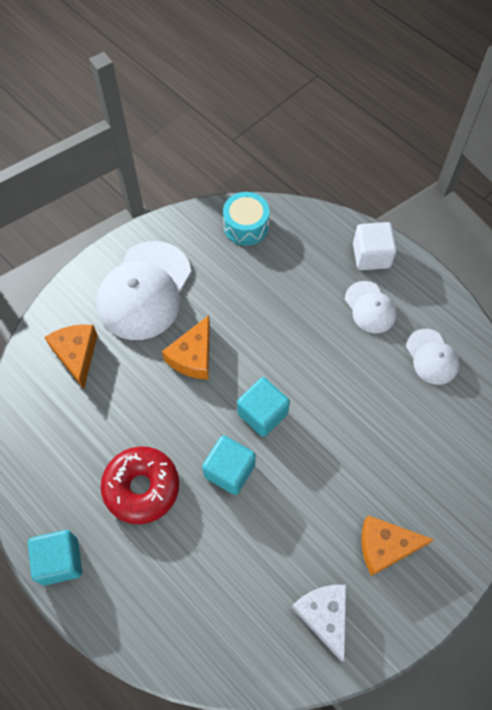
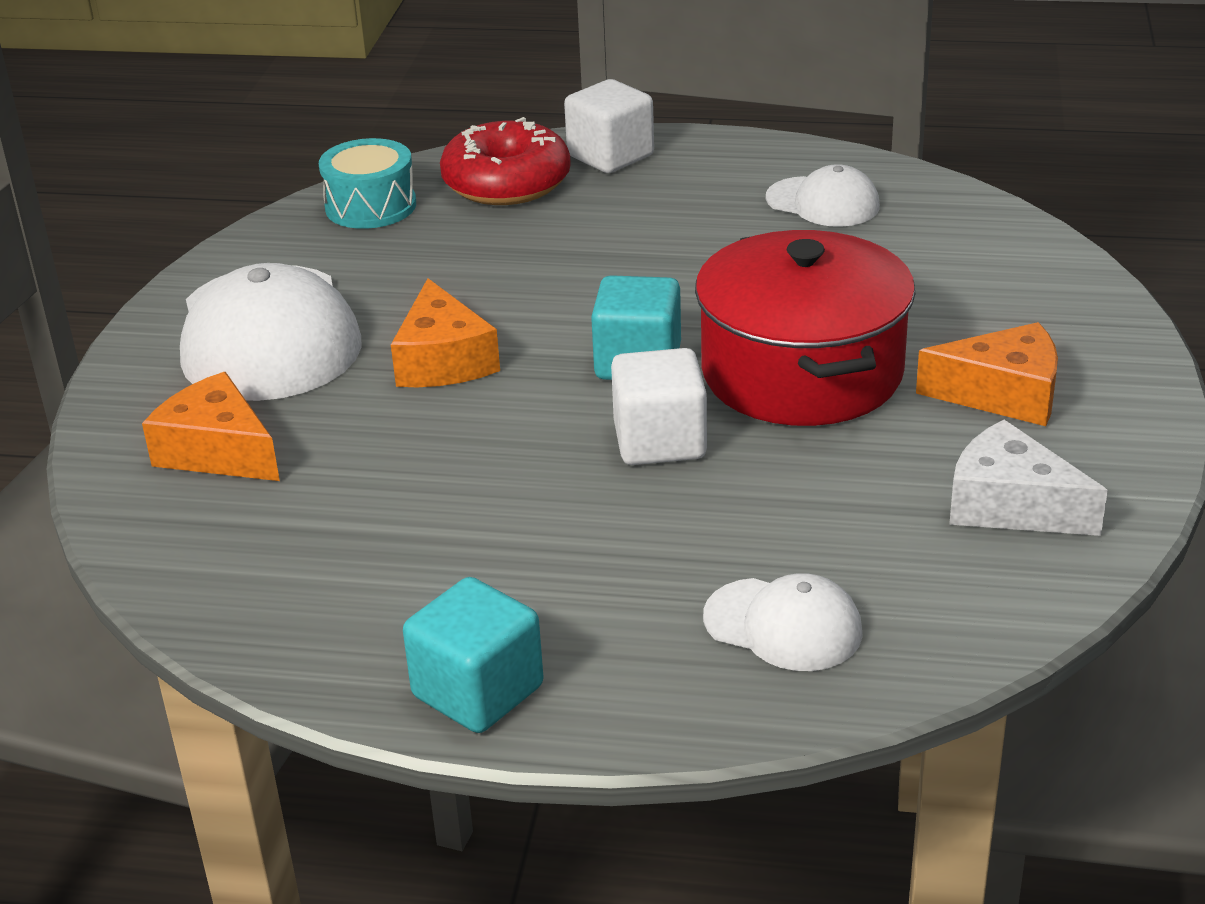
camera: 35 degrees left, 30 degrees down
red donut [101,446,179,524] -> red donut moved to [440,117,571,205]
turquoise cube [202,435,256,495] -> white cube [611,348,707,465]
white cap [345,281,397,333] -> white cap moved to [703,573,863,671]
orange cheese [361,515,434,576] -> orange cheese turned 135 degrees counterclockwise [916,322,1058,426]
none -> red pot [695,230,916,426]

